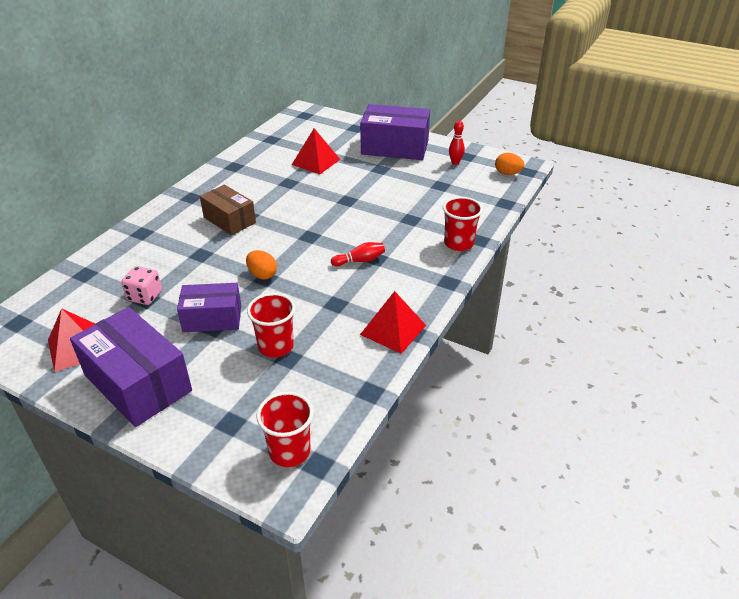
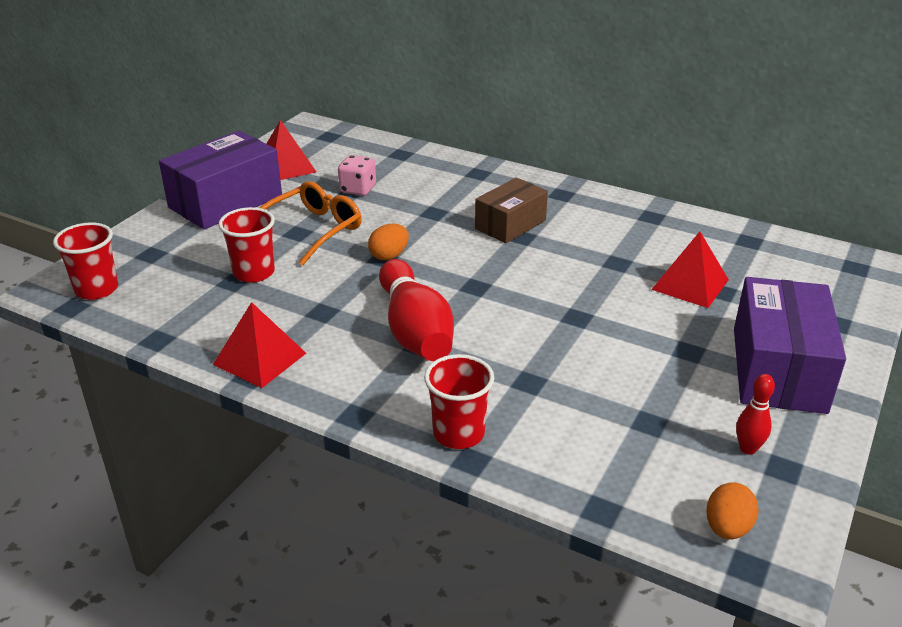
camera: 90 degrees right, 5 degrees down
purple box [177,283,241,332] -> orange glasses [260,181,362,265]
red bowling pin [331,242,385,266] -> red bowling pin [379,259,454,361], size x2.19

